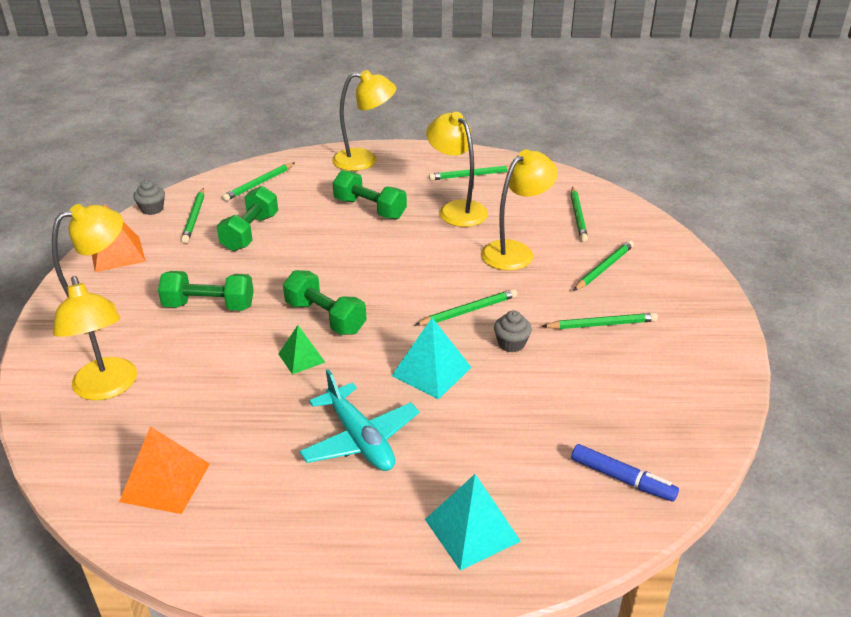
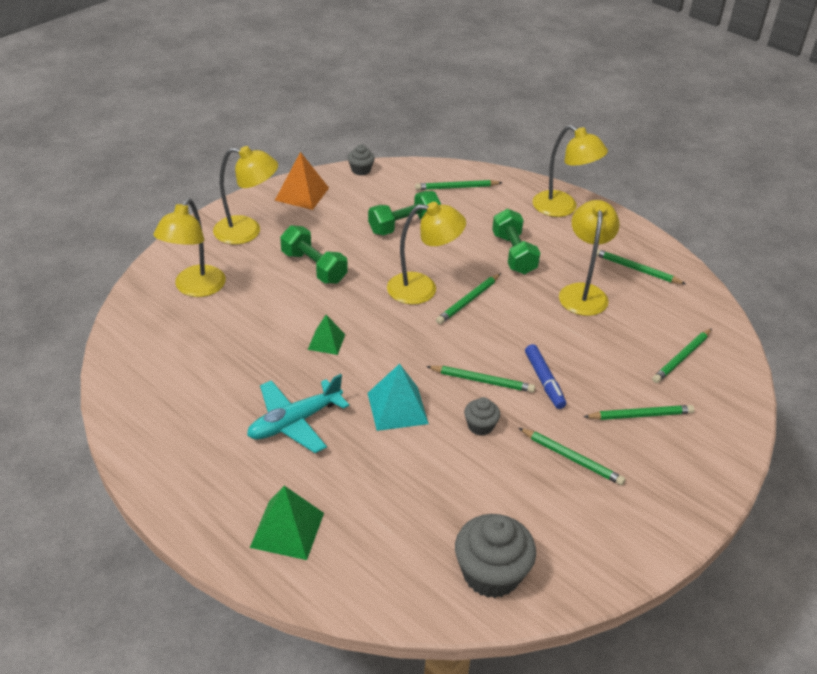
camera: 40 degrees right, 5 degrees up
orange pyramid [119,426,210,514] -> none
green pencil [181,188,204,243] -> green pencil moved to [436,273,501,324]
green dumbbell [283,270,367,335] -> none
turquoise plane [299,369,419,471] -> turquoise plane turned 45 degrees clockwise [247,374,349,453]
turquoise pyramid [425,474,521,571] -> green pyramid [250,486,324,560]
yellow lamp [481,149,558,271] -> yellow lamp moved to [387,202,466,305]
blue marker [571,444,679,502] -> blue marker moved to [525,344,566,409]
none -> grey cupcake [455,514,536,598]

